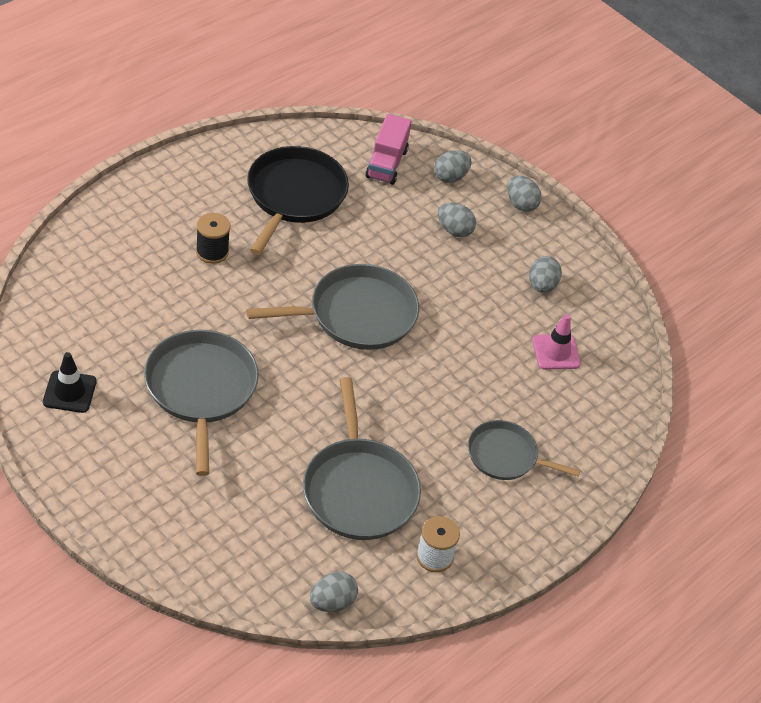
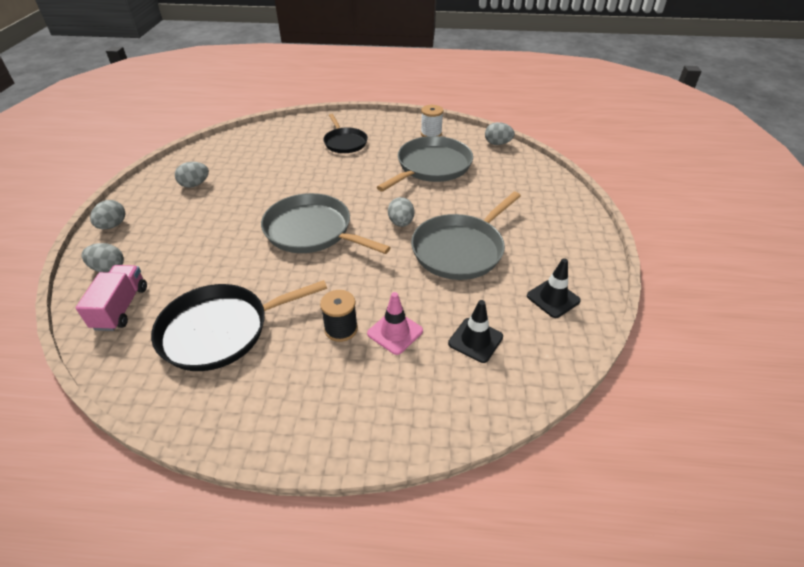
camera: 125 degrees left, 5 degrees down
pink truck [365,114,412,185] -> pink truck turned 60 degrees counterclockwise [75,265,147,331]
grey egg [438,202,476,237] -> grey egg moved to [388,197,414,227]
grey pan [468,420,581,480] -> black pan [323,114,368,153]
pink traffic cone [532,314,581,370] -> pink traffic cone moved to [367,292,423,355]
none -> black traffic cone [448,300,503,363]

